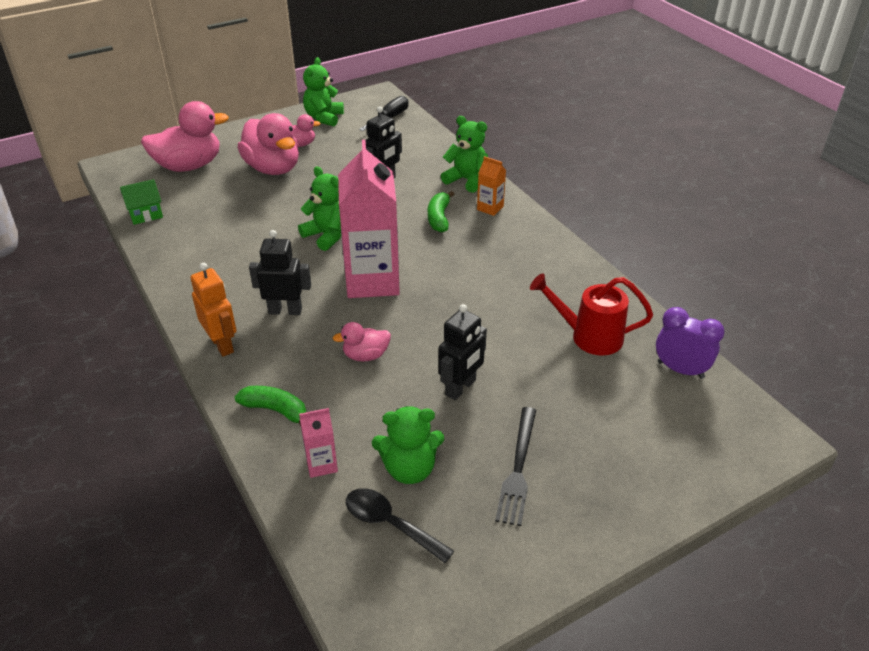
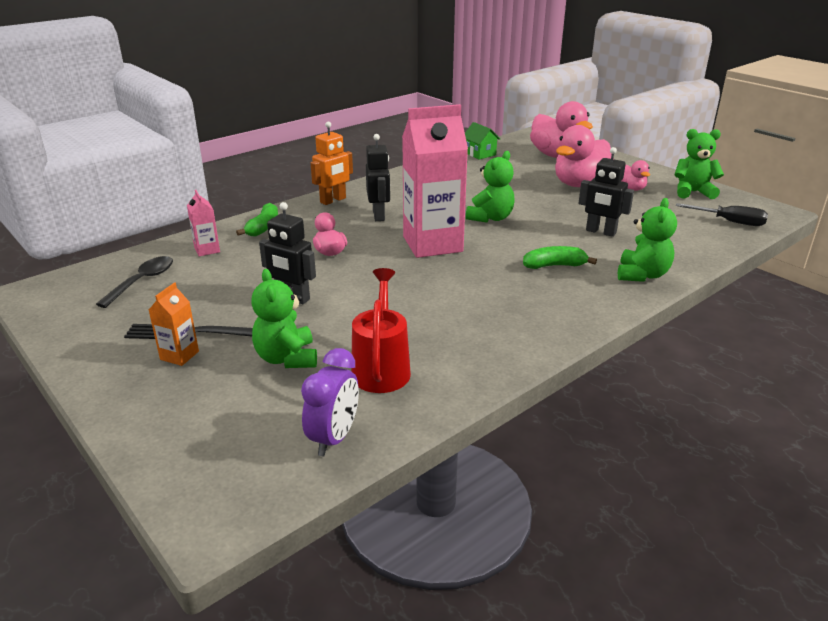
camera: 80 degrees right, 10 degrees down
green teddy bear [372,406,444,484] -> green teddy bear moved to [251,269,317,368]
orange carton [477,156,506,216] -> orange carton moved to [149,282,199,366]

